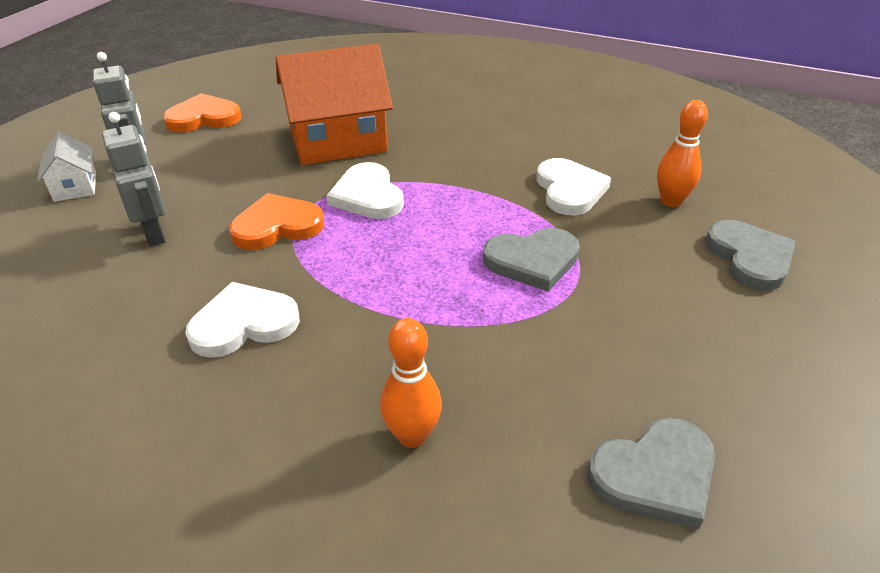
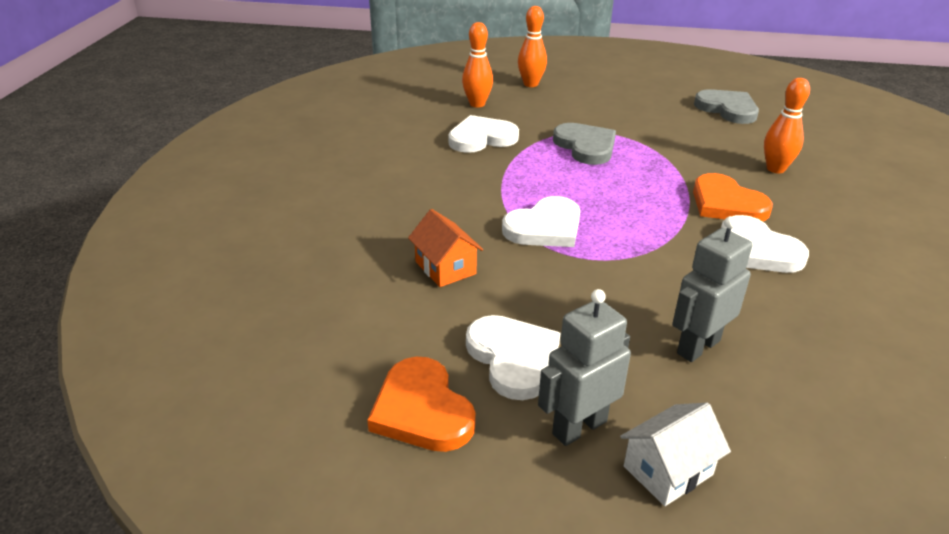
camera: 105 degrees left, 5 degrees down
orange heart [229,193,324,250] -> orange heart moved to [693,173,773,221]
orange house [276,44,393,165] -> orange house [408,209,483,287], size x0.48
grey heart [705,220,796,291] -> orange bowling pin [518,6,547,87]
none -> white heart [466,315,560,400]

